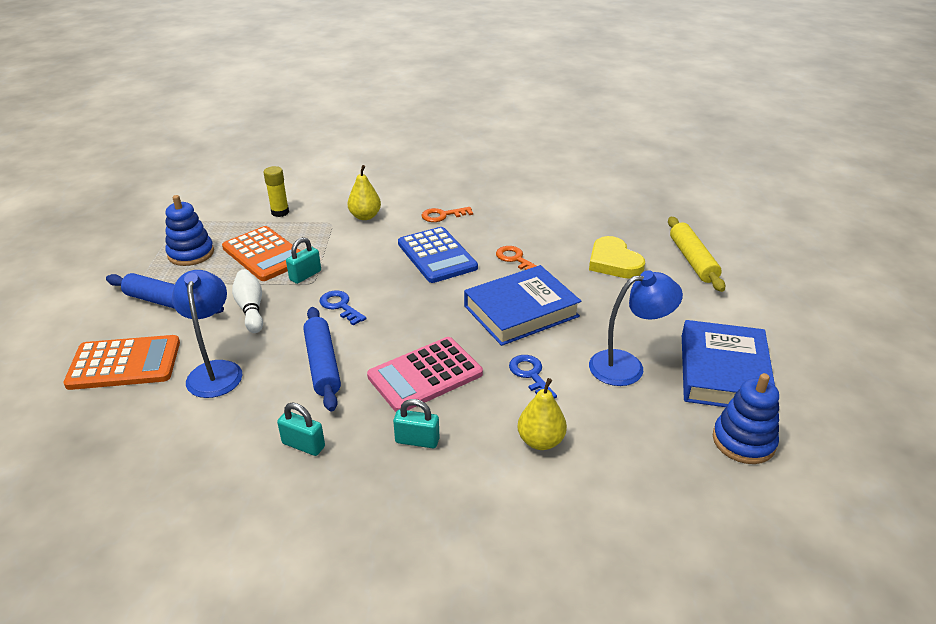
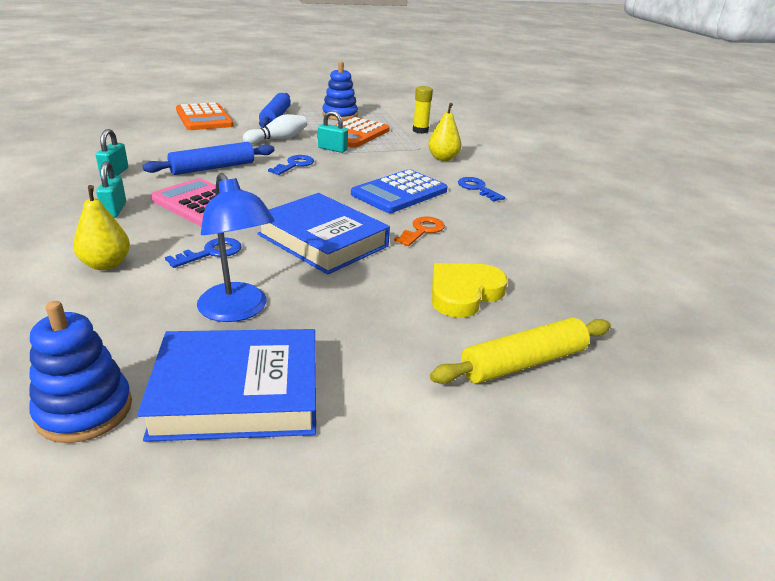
camera: 70 degrees right, 5 degrees down
blue lamp [172,270,243,398] -> none
orange key [422,207,473,222] -> blue key [458,177,505,202]

